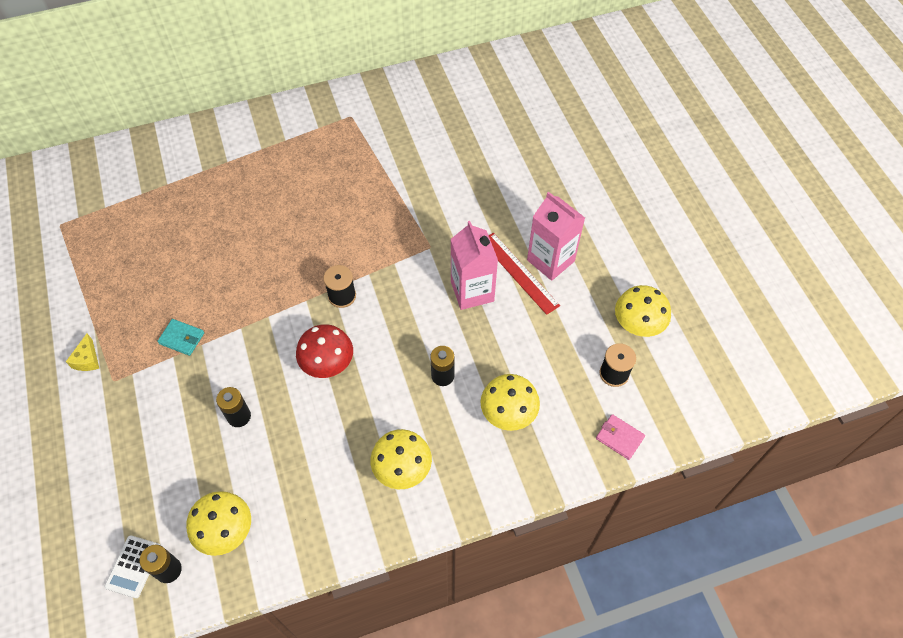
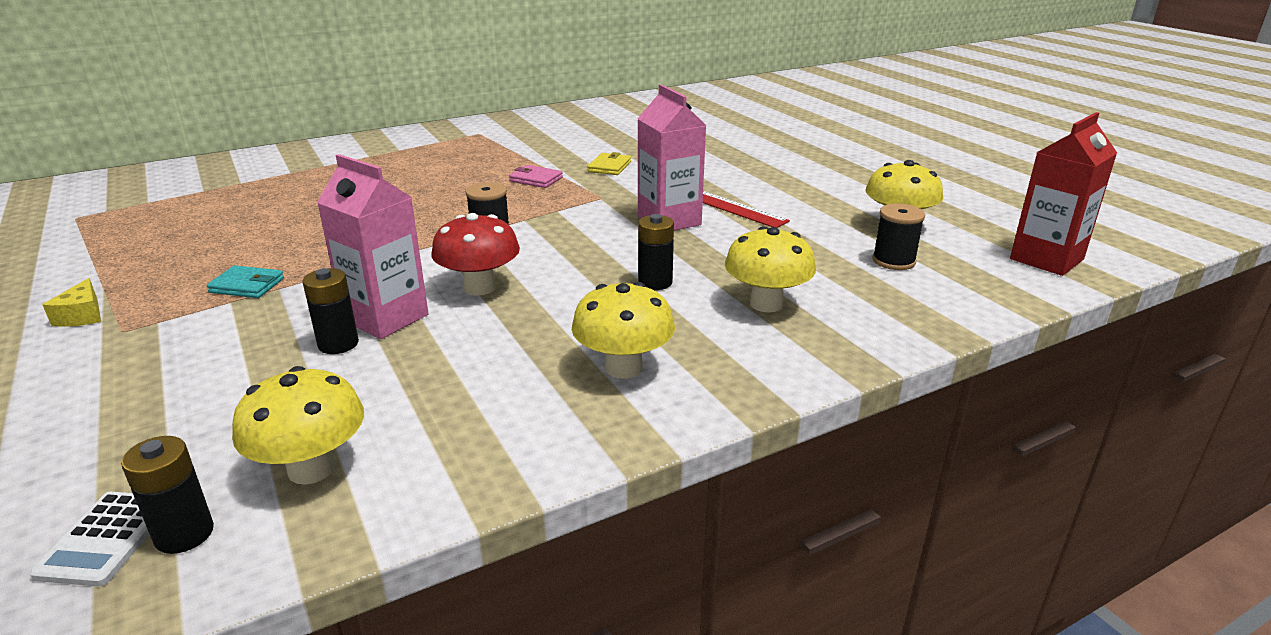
camera: 10 degrees left, 30 degrees down
pink carton [527,192,585,281] -> pink carton moved to [317,154,429,339]
pink wallet [596,414,645,460] -> pink wallet moved to [509,165,563,188]
none -> yellow wallet [588,152,631,175]
none -> red carton [1010,112,1117,276]

